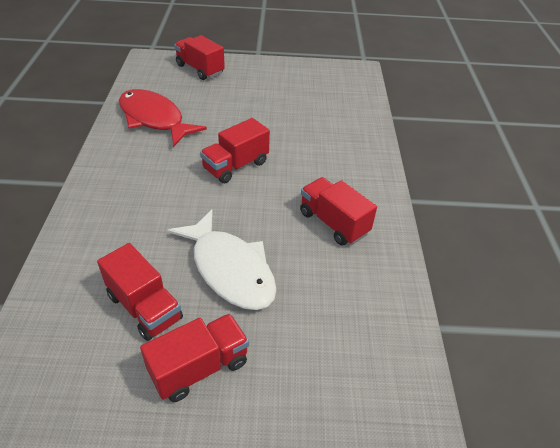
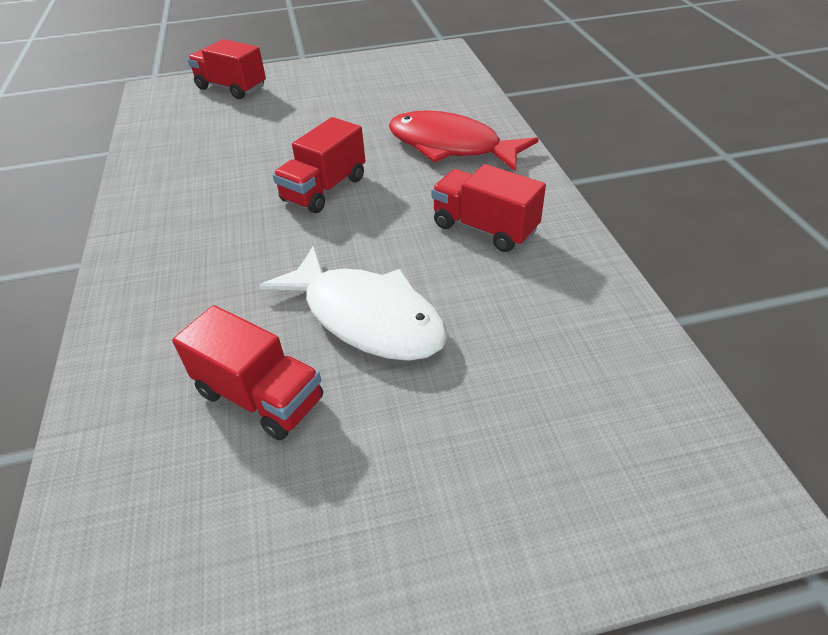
camera: 10 degrees left, 0 degrees up
red fish [119,89,207,147] -> red fish moved to [389,110,539,172]
red truck [140,314,249,402] -> none

